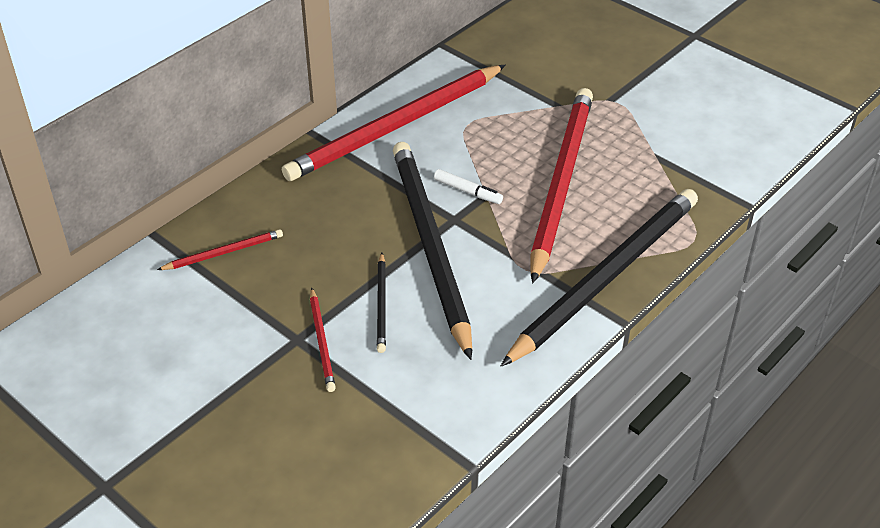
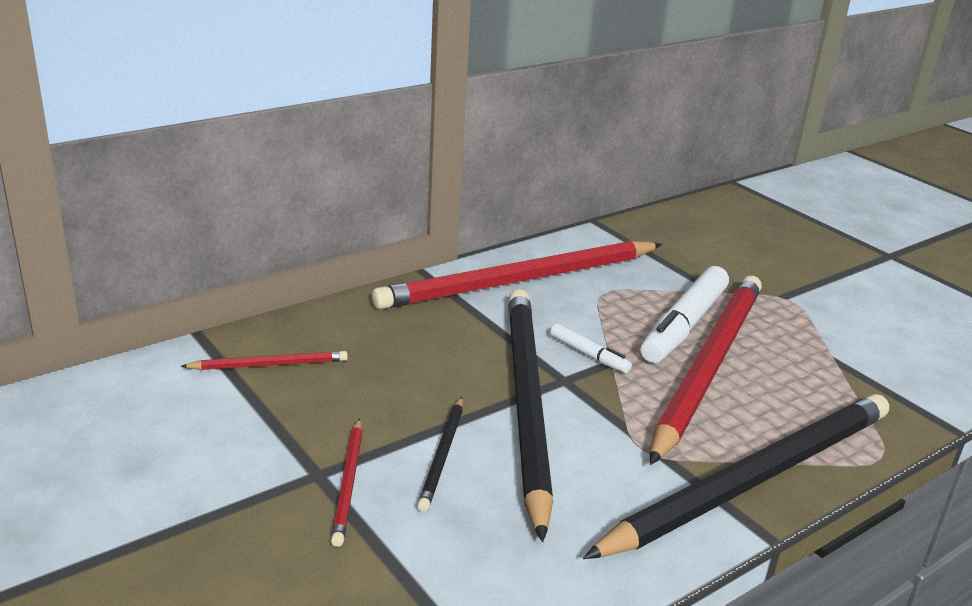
camera: 10 degrees right, 15 degrees down
none -> white marker [640,266,729,363]

